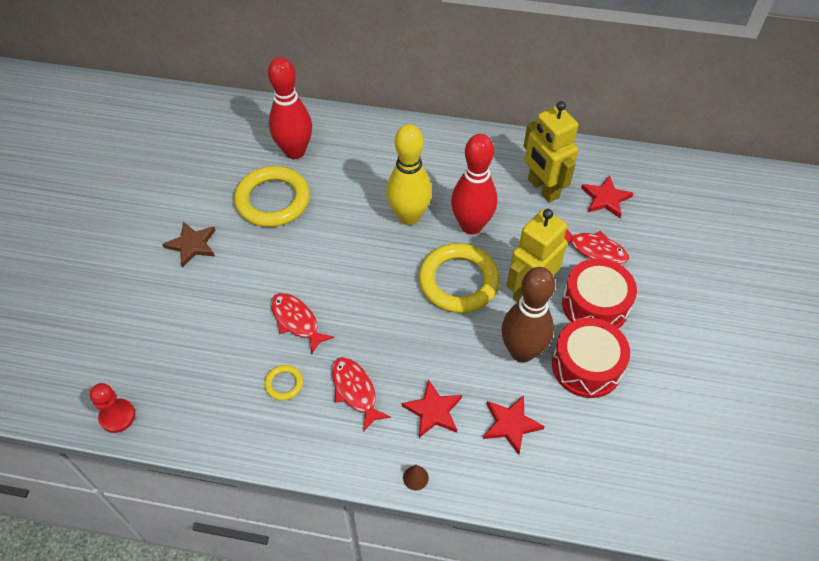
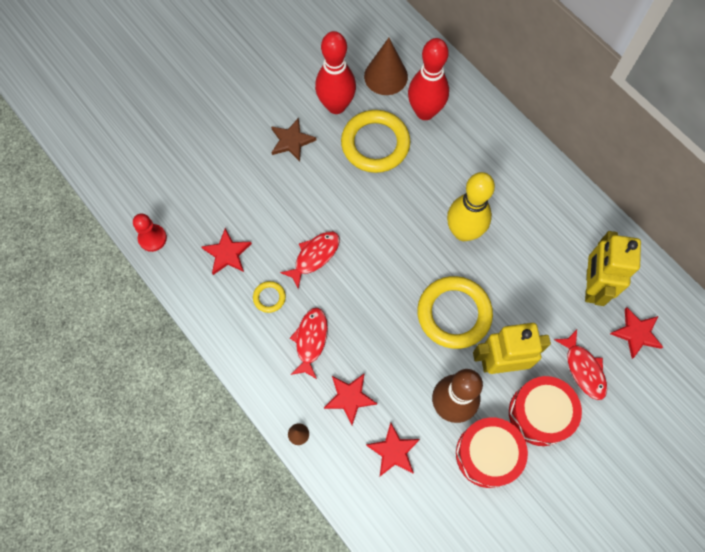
camera: 40 degrees right, 15 degrees up
red fish [271,293,335,355] -> red fish turned 45 degrees clockwise [280,231,340,289]
red bowling pin [451,134,497,235] -> red bowling pin moved to [315,31,356,114]
none -> red star [202,228,252,275]
none -> brown cone [364,38,408,95]

